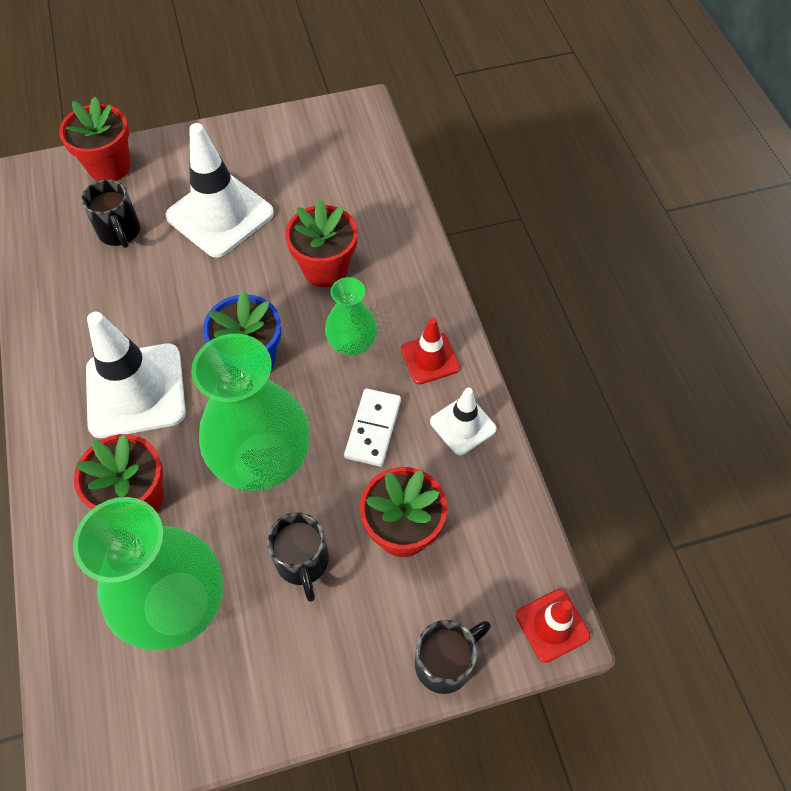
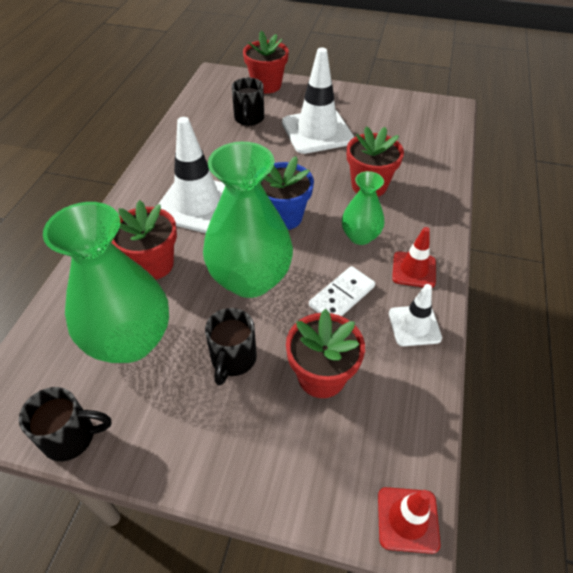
camera: 30 degrees right, 10 degrees down
black mug [415,620,491,694] -> black mug moved to [19,387,111,461]

